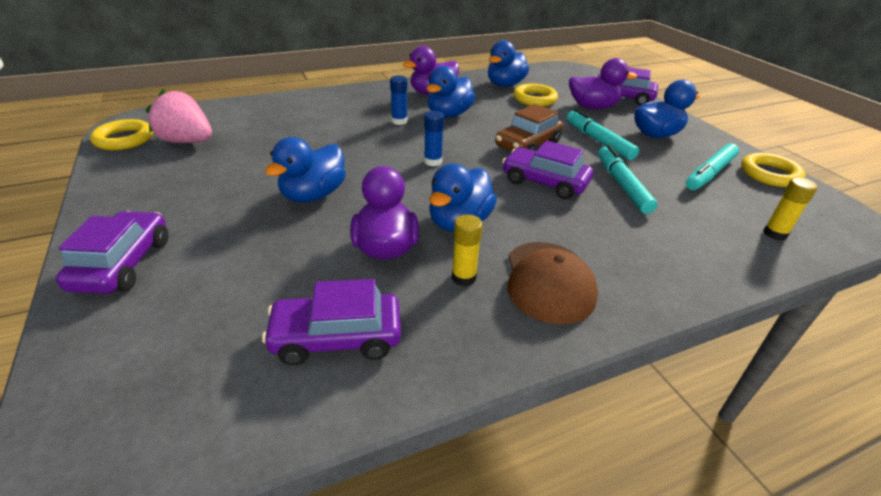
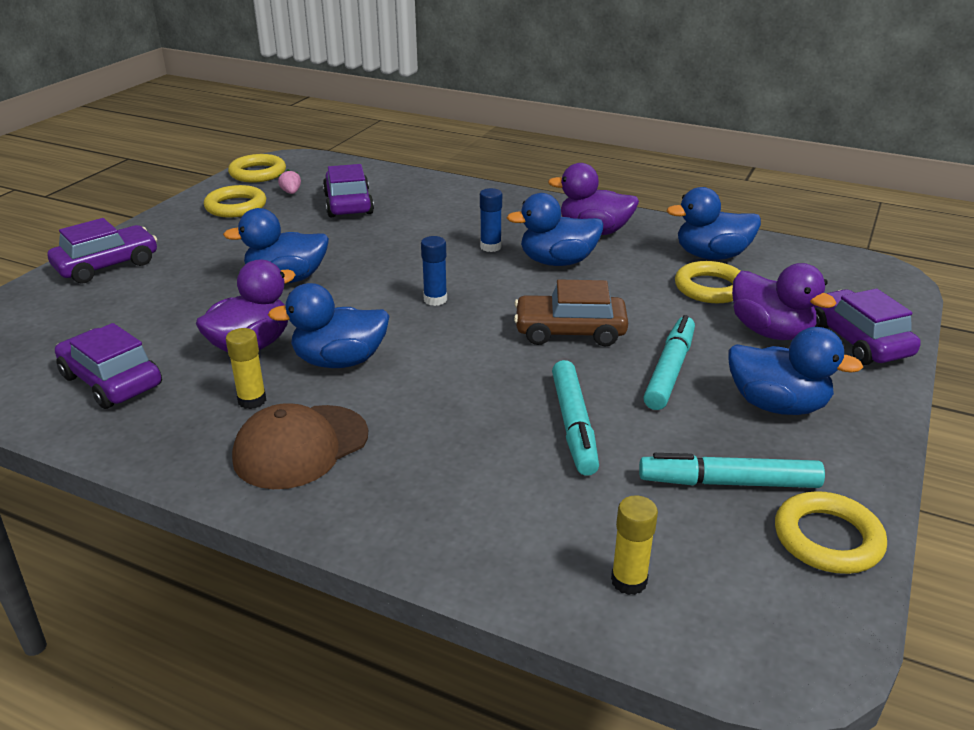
camera: 50 degrees right, 5 degrees down
pink strawberry [146,89,212,143] -> pink strawberry [278,169,301,194], size x0.41
purple car [502,141,593,199] -> purple car moved to [323,164,374,217]
turquoise marker [598,145,657,214] -> turquoise marker turned 135 degrees clockwise [552,360,599,476]
none -> yellow ring [204,185,266,218]

